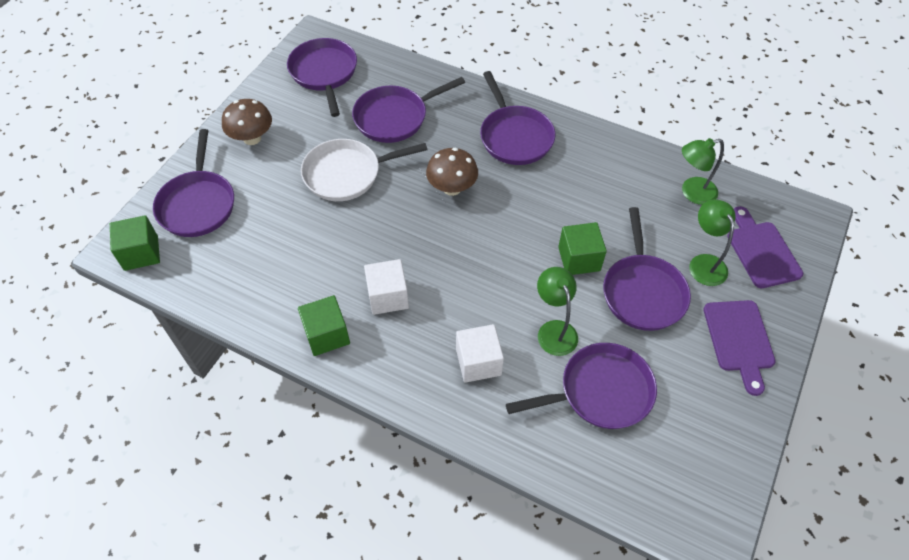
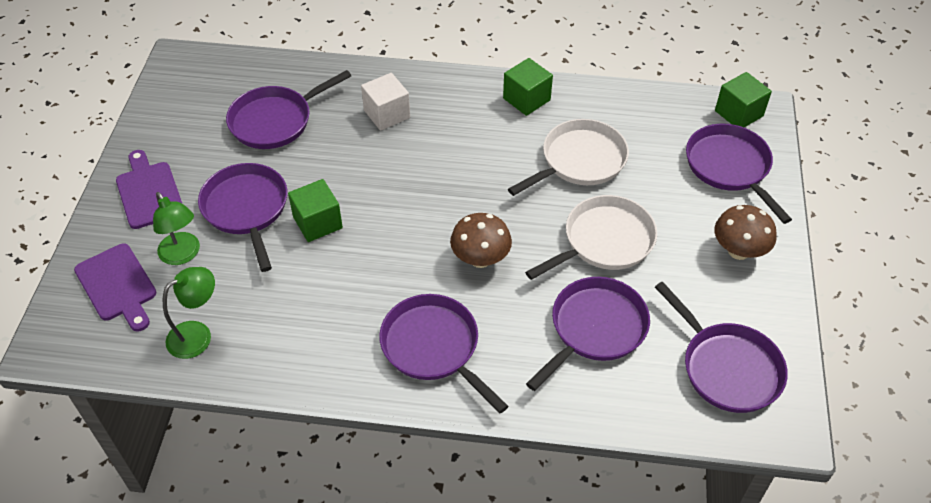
camera: 160 degrees right, 5 degrees down
white cube [364,259,409,315] -> none
green lamp [537,267,578,356] -> none
none -> white pan [508,119,629,196]

